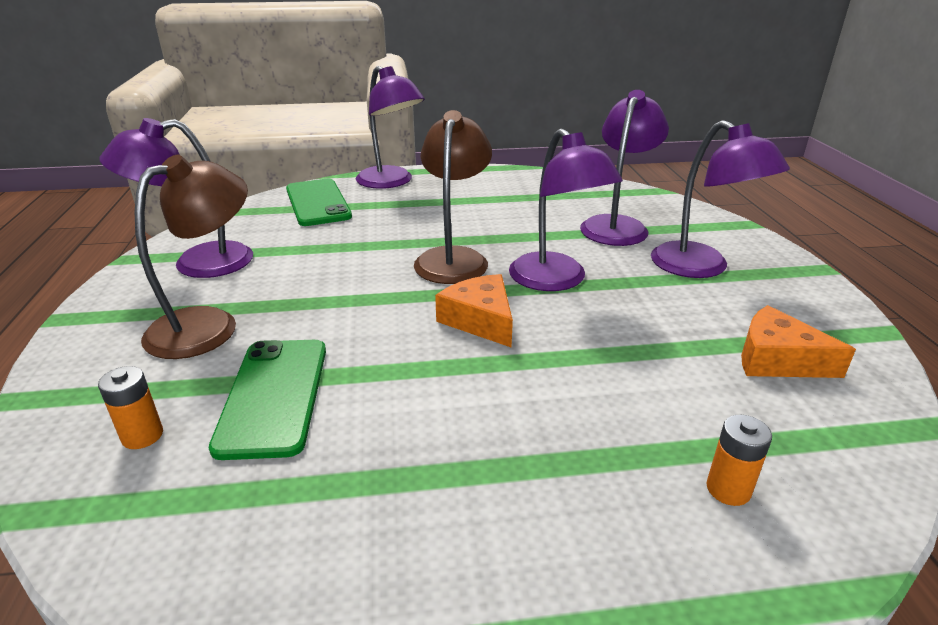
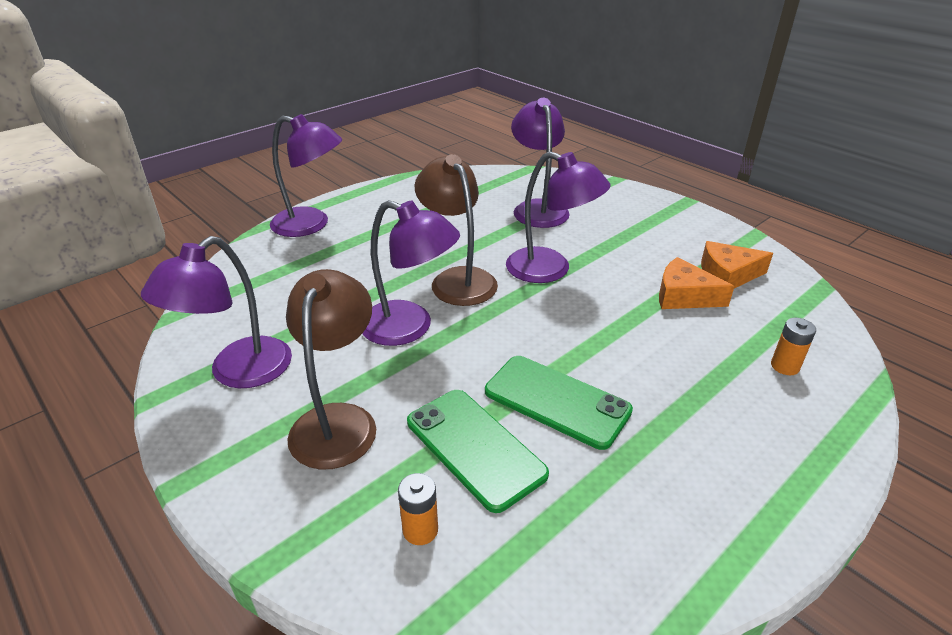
camera: 35 degrees left, 5 degrees up
green phone [286,179,352,226] -> green phone moved to [485,356,633,450]
orange cheese [435,274,513,347] -> orange cheese moved to [659,257,735,309]
purple lamp [651,120,790,278] -> purple lamp moved to [362,200,460,346]

